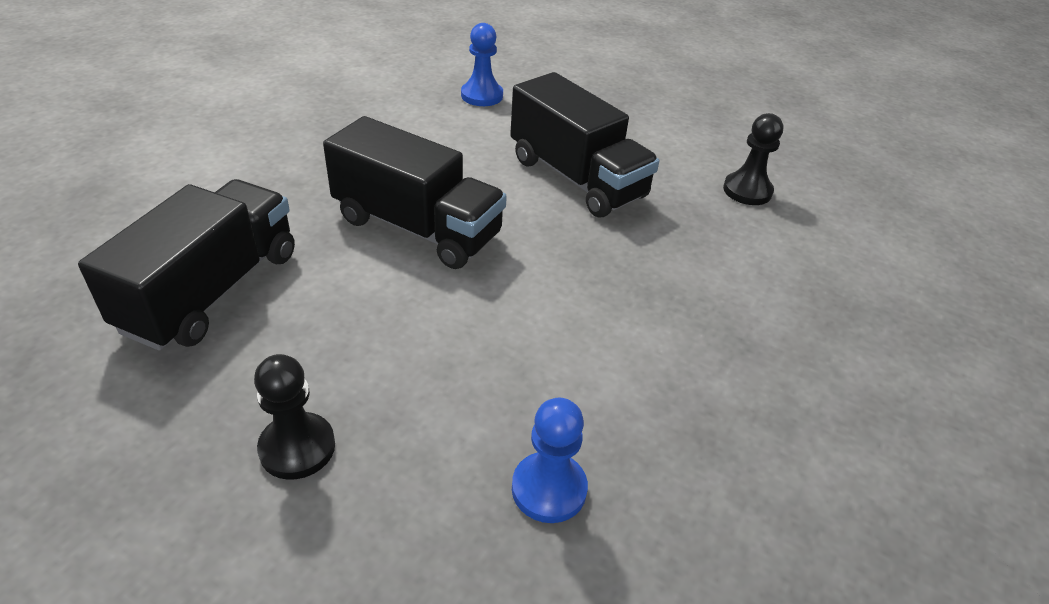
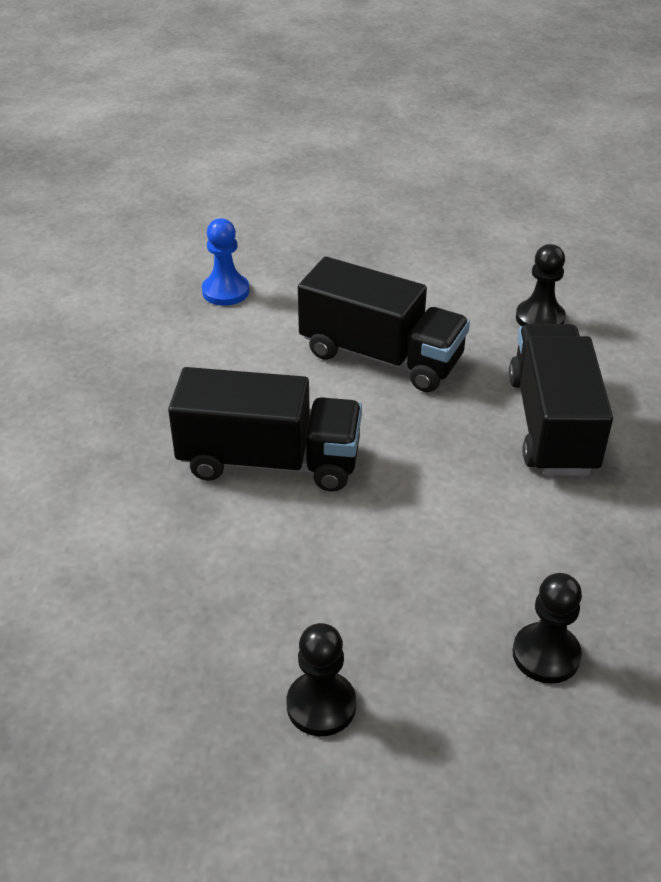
camera: 20 degrees left, 0 degrees up
black truck [78,179,295,351] -> black truck moved to [509,324,613,475]
blue pawn [512,398,588,523] -> black pawn [513,573,582,684]

